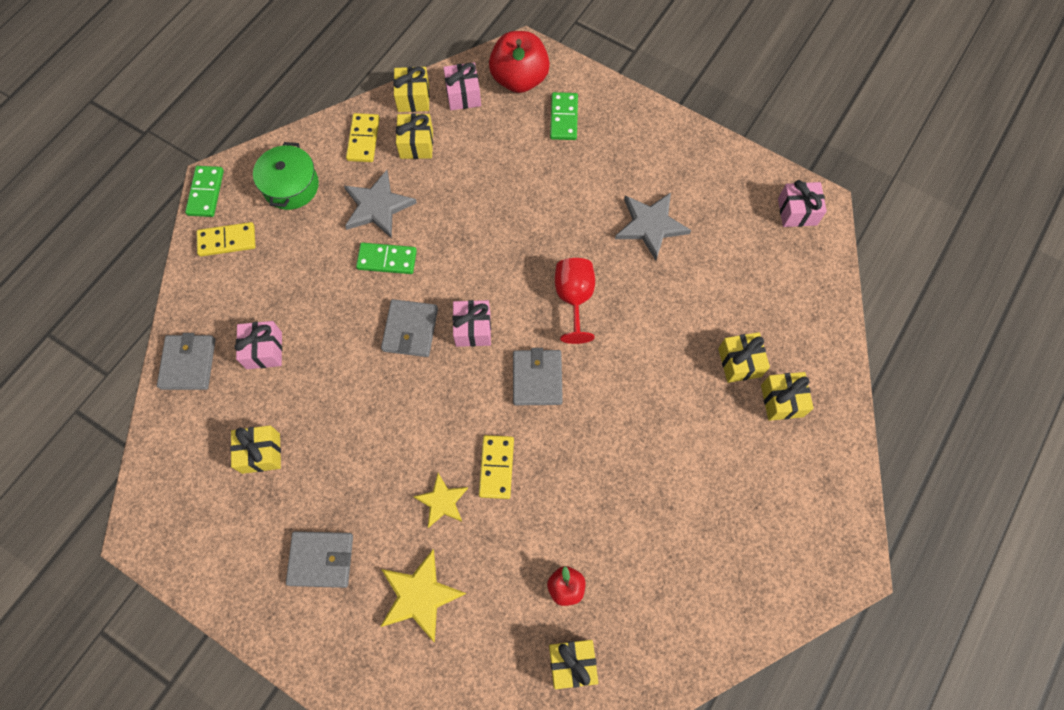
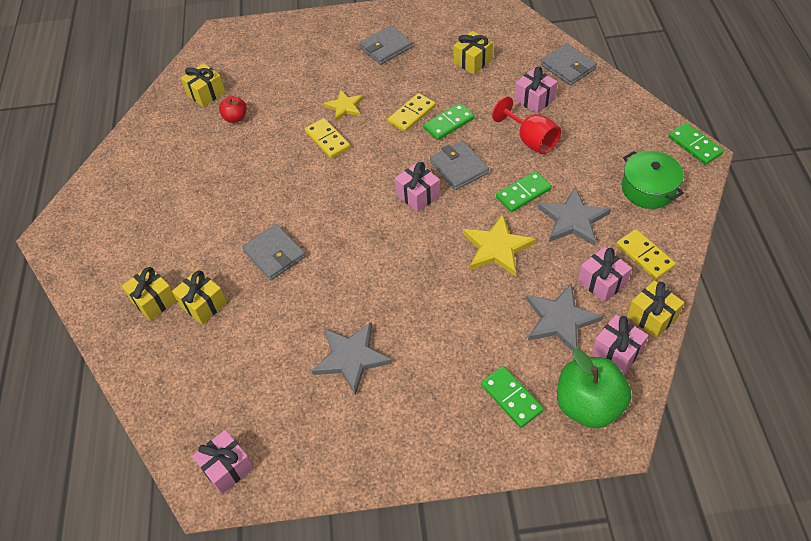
camera: 145 degrees right, 15 degrees down
yellow domino [197,222,255,256] -> yellow domino moved to [388,93,436,132]
yellow star [380,550,466,642] -> yellow star moved to [463,214,536,276]
yellow gift [396,113,433,159] -> pink gift [578,247,632,303]
red apple [489,31,550,93] -> green apple [557,348,631,429]
grey wallet [513,348,563,405] -> grey wallet moved to [242,224,306,280]
red goblet [555,258,595,344] -> red goblet moved to [492,96,561,154]
none -> green domino [423,103,475,140]
none -> grey star [526,284,603,351]

